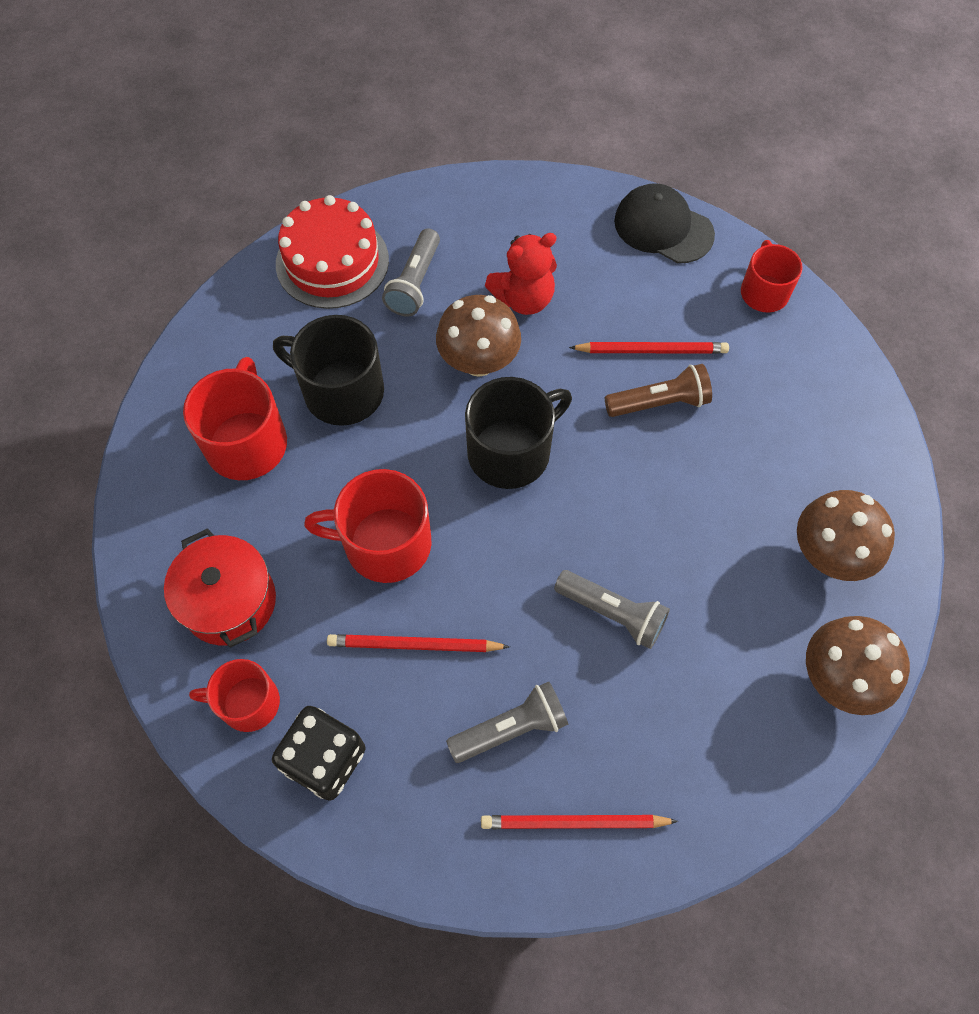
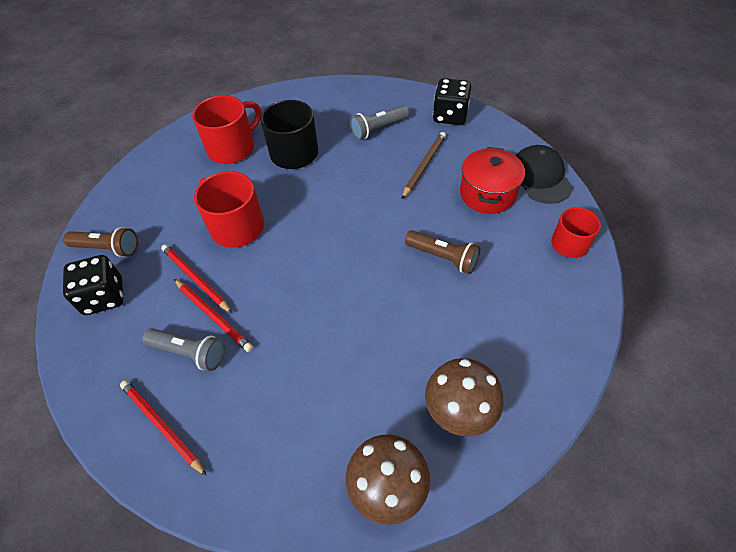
camera: 45 degrees right, 10 degrees down
red pot [164,528,276,648] -> red pot moved to [460,147,525,214]
red mug [189,659,280,732] -> brown flashlight [63,227,138,257]
red cake [276,195,389,309] -> none
brown mushroom [436,295,521,377] -> none
black mug [465,377,572,489] -> none
red teddy bear [485,233,557,315] -> brown pencil [402,132,446,199]
grey flashlight [554,570,670,649] -> none
red pencil [569,342,729,354] -> red pencil moved to [174,279,253,352]
none -> black dice [433,78,471,125]

